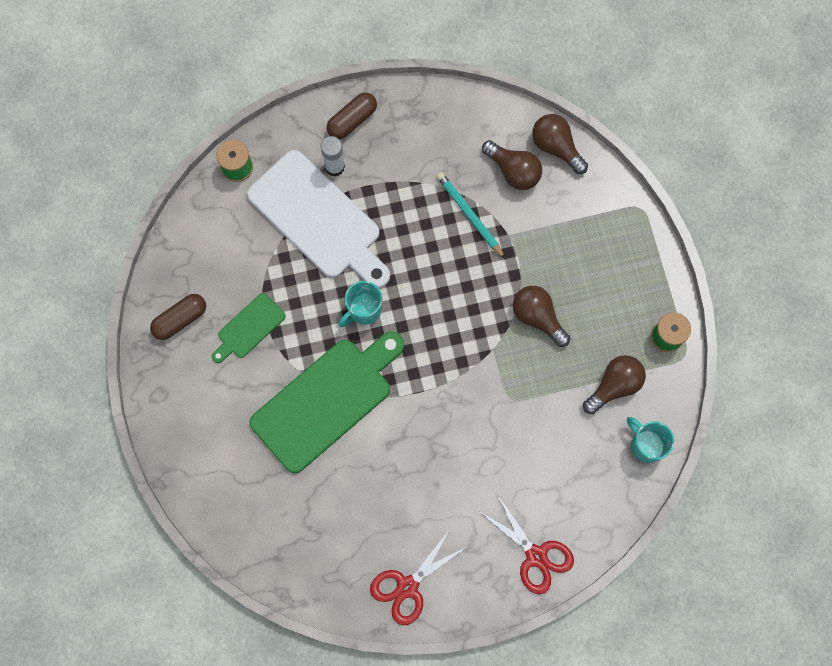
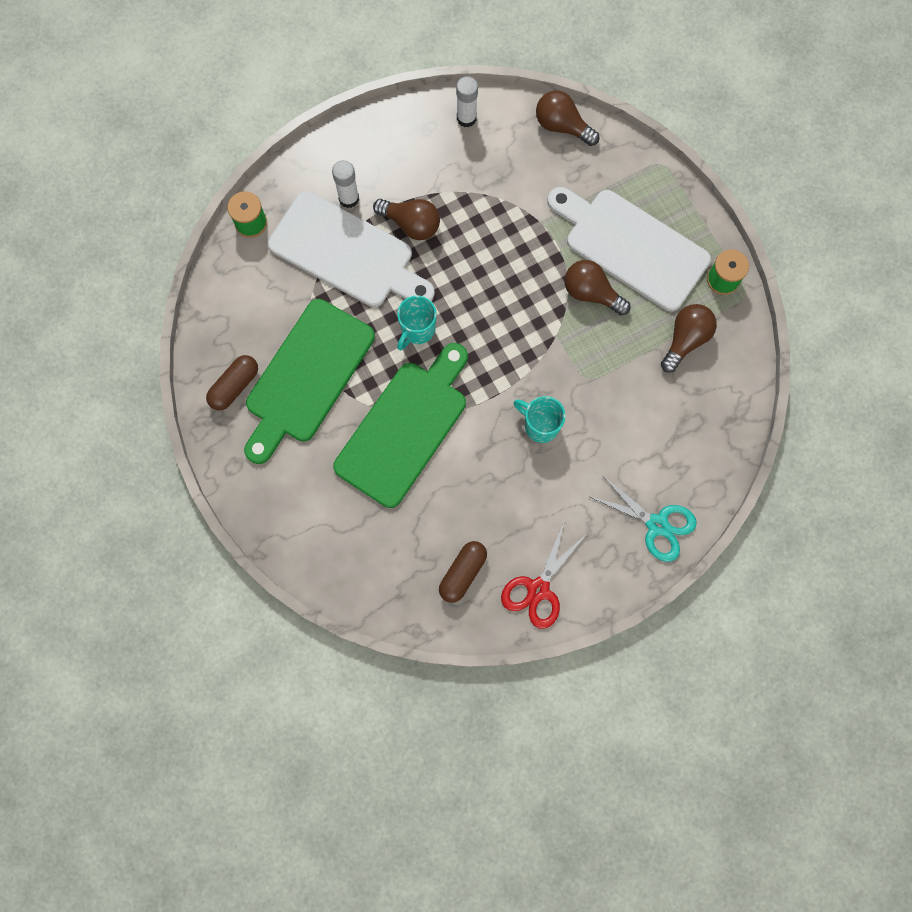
camera: 15 degrees left, 0 degrees up
green cutting board [212,293,286,363] -> green cutting board [244,299,375,464], size x2.04
brown capsule [327,92,377,139] -> brown capsule moved to [439,541,487,603]
turquoise pencil [436,172,505,259] -> none
red scissors [479,494,574,594] -> turquoise scissors [588,475,696,562]
brown light bulb [482,140,542,190] -> brown light bulb moved to [373,199,440,240]
turquoise mug [627,417,674,463] -> turquoise mug moved to [514,396,566,443]
none -> white glue stick [456,76,478,127]
none -> white cutting board [547,187,711,311]

